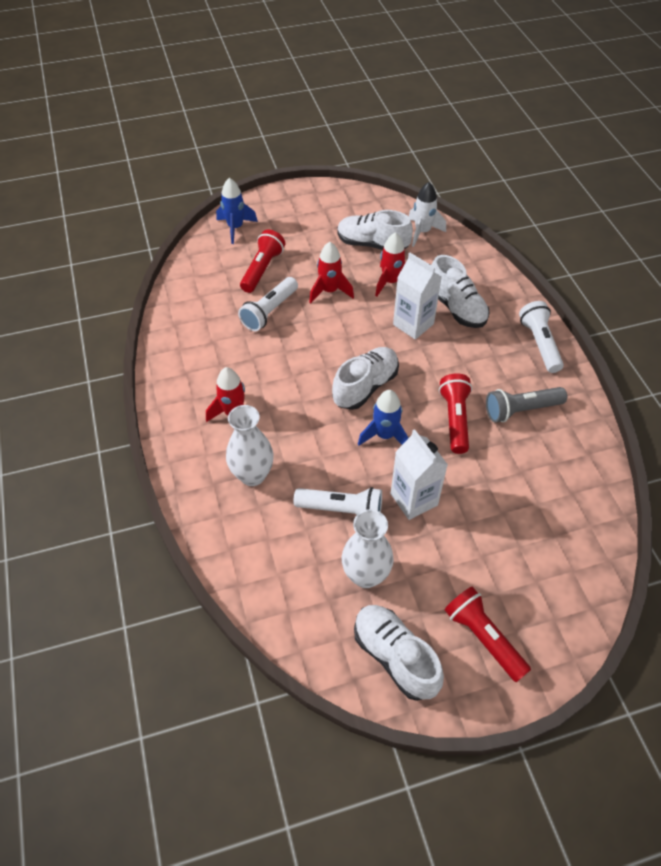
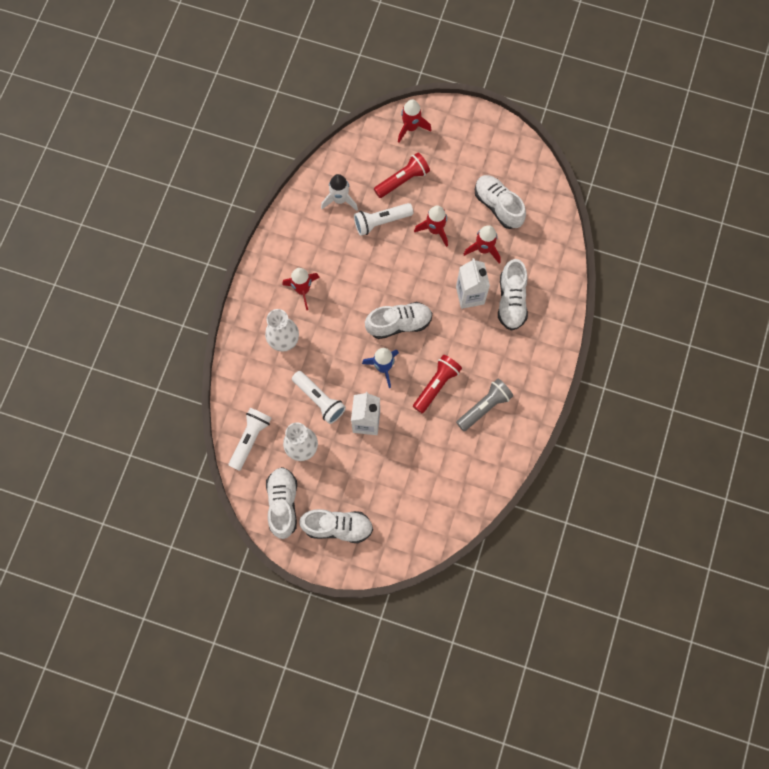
camera: 35 degrees right, 20 degrees up
blue rocket [216,178,258,244] -> red rocket [398,99,431,143]
white rocket [409,182,446,247] -> white rocket moved to [321,174,358,211]
red flashlight [445,586,531,682] -> white shoe [299,509,373,543]
grey flashlight [486,387,567,422] -> grey flashlight turned 120 degrees clockwise [456,379,513,431]
white flashlight [519,301,564,373] -> white flashlight moved to [229,408,272,471]

